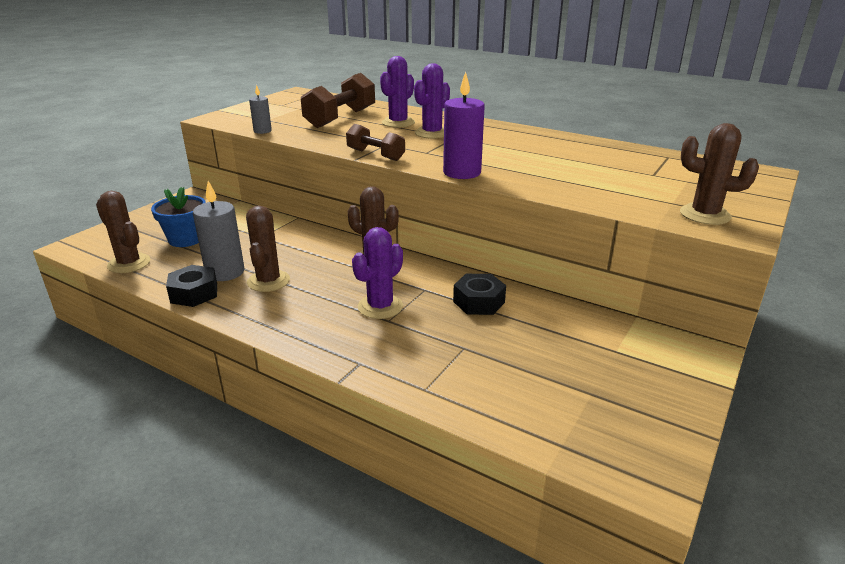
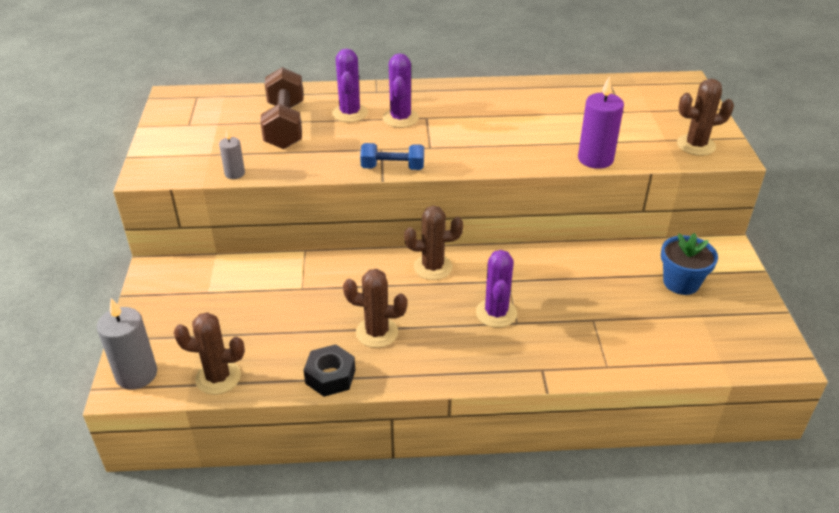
camera: 35 degrees left, 10 degrees up
blue flower pot [151,187,206,247] -> blue flower pot moved to [661,233,718,295]
grey candle [193,181,244,281] -> grey candle moved to [97,298,157,390]
brown cactus [246,206,290,292] -> brown cactus turned 45 degrees counterclockwise [343,269,407,348]
brown dumbbell [346,124,405,161] -> blue dumbbell [360,143,424,170]
purple candle [443,72,485,179] -> purple candle moved to [578,76,624,169]
black nut [453,274,506,315] -> none

